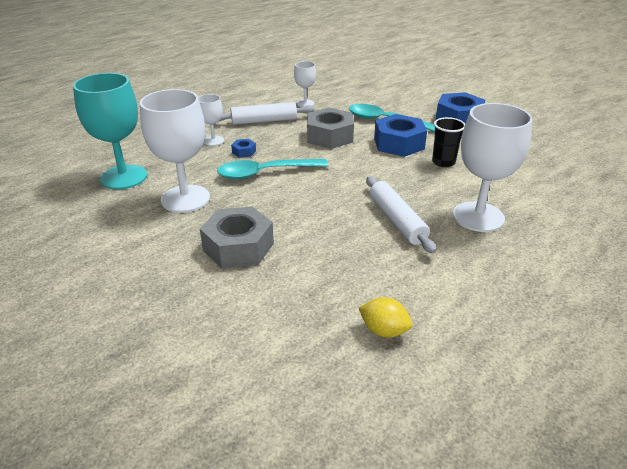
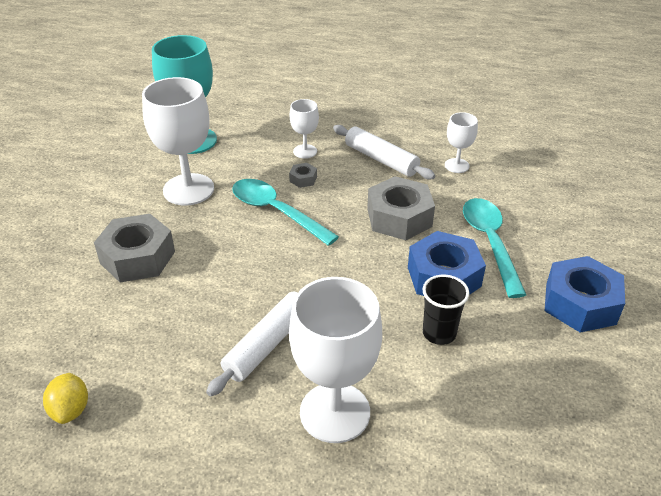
camera: 55 degrees right, 5 degrees up
blue nut [231,139,256,158] -> grey nut [289,163,317,188]

